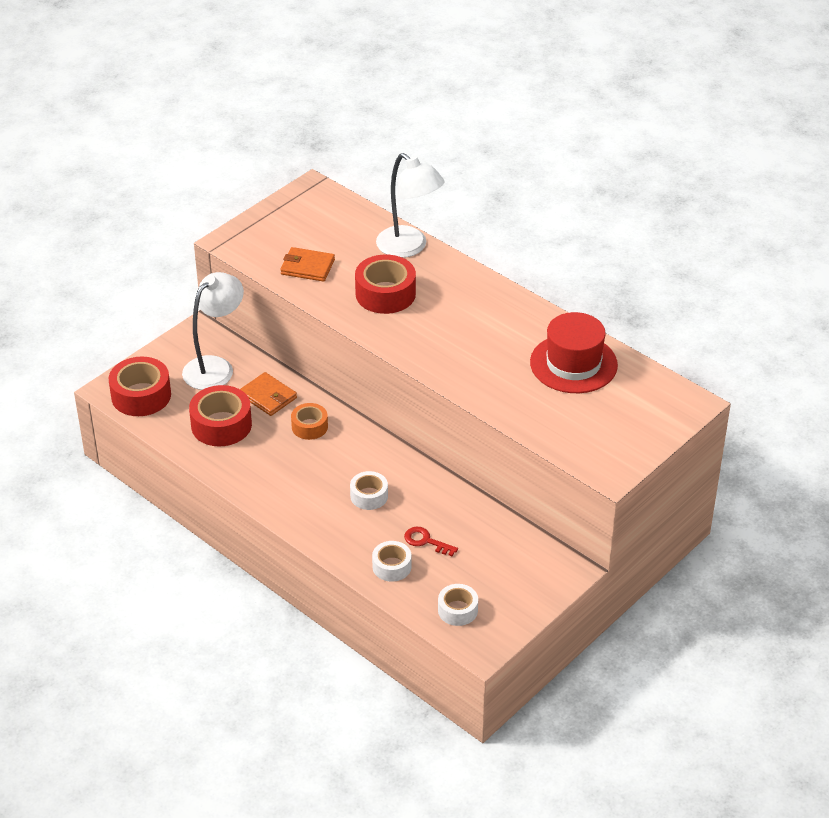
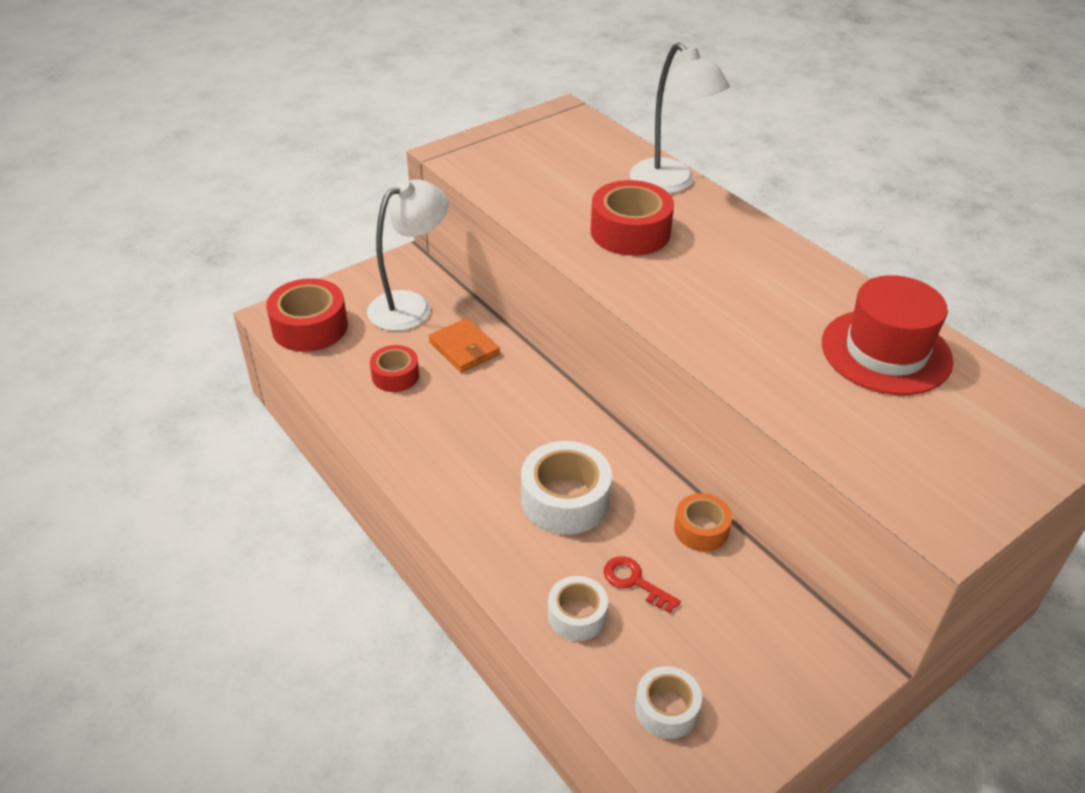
camera: 10 degrees right, 0 degrees up
red tape [189,385,252,447] -> red tape [370,345,419,392], size x0.60
orange wallet [280,247,335,282] -> none
orange tape [291,403,328,440] -> orange tape moved to [674,493,732,551]
white tape [350,471,388,510] -> white tape [521,441,612,535], size x1.67

